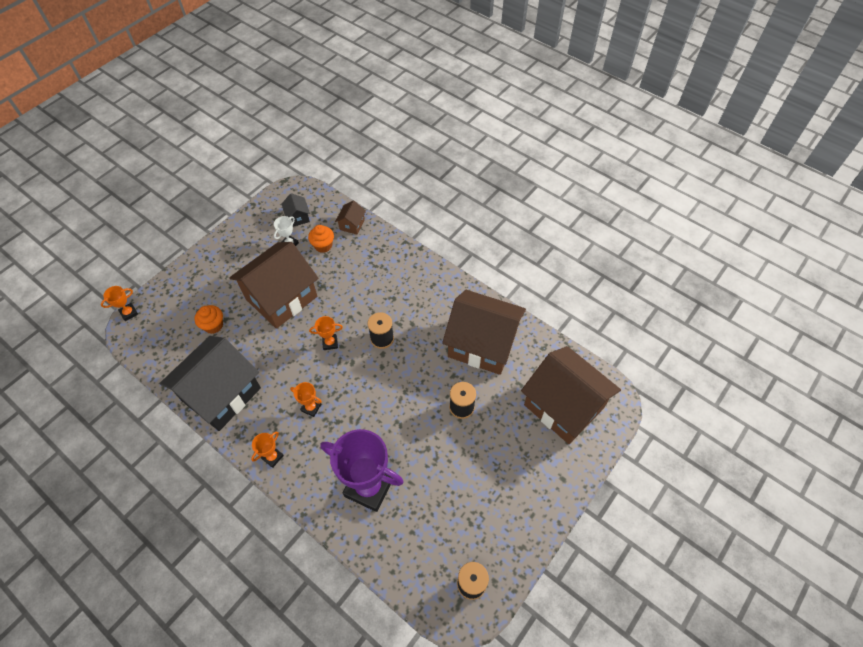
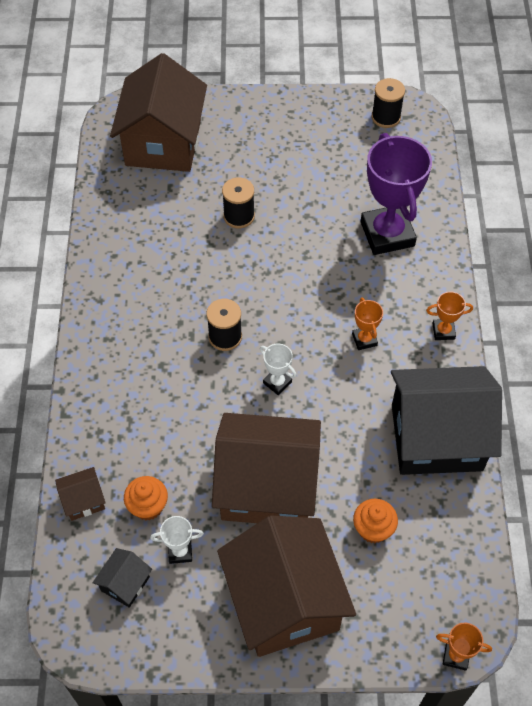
camera: 130 degrees left, 0 degrees up
orange trophy [309,316,343,350] -> white trophy [260,343,297,395]
brown house [442,290,526,375] -> brown house moved to [217,516,356,657]

